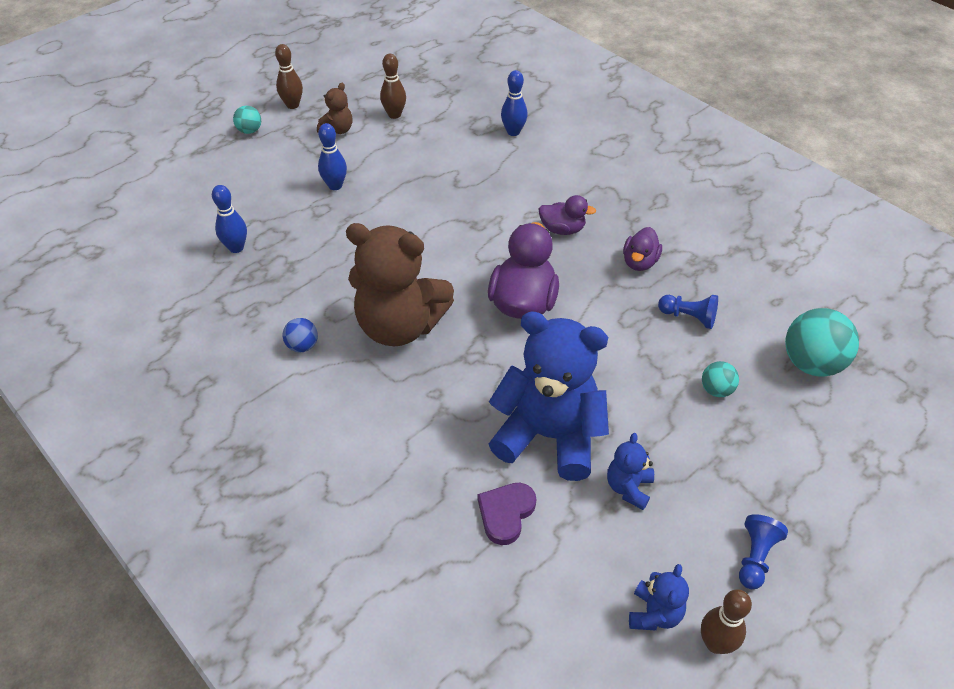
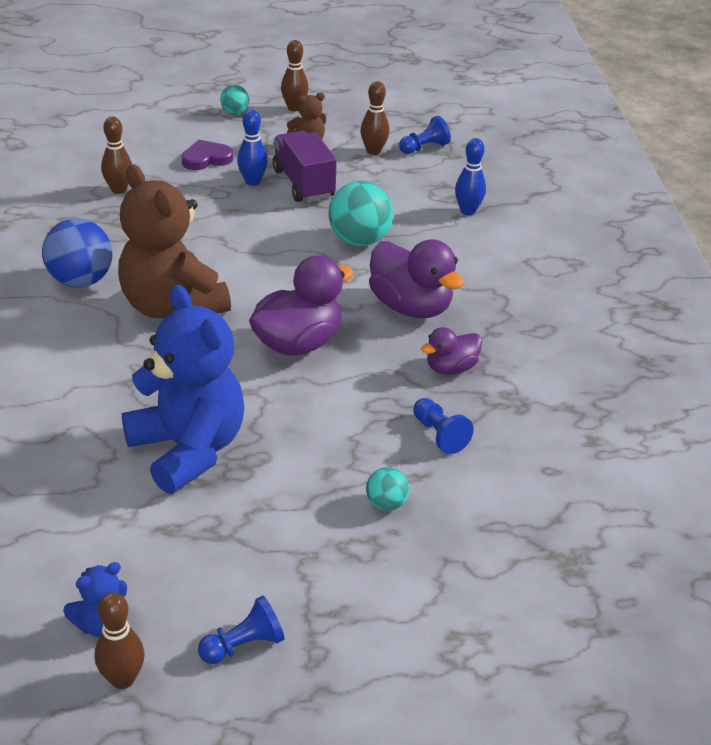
camera: 35 degrees right, 10 degrees down
blue bowling pin [212,185,247,253] -> brown bowling pin [101,116,132,194]
blue ball [283,318,318,352] -> blue ball [42,218,112,287], size x1.92
purple heart [478,483,536,545] -> purple heart moved to [182,140,234,170]
purple duck [539,195,596,235] -> purple duck [369,239,464,318], size x1.75
blue teddy bear [607,433,654,510] -> none
turquoise ball [785,308,859,377] -> turquoise ball moved to [329,181,393,246]
none -> purple truck [273,131,337,202]
none -> blue pawn [399,116,451,154]

